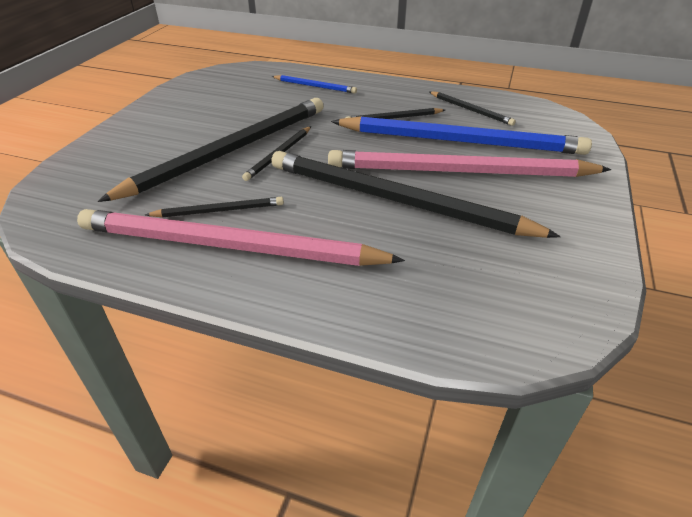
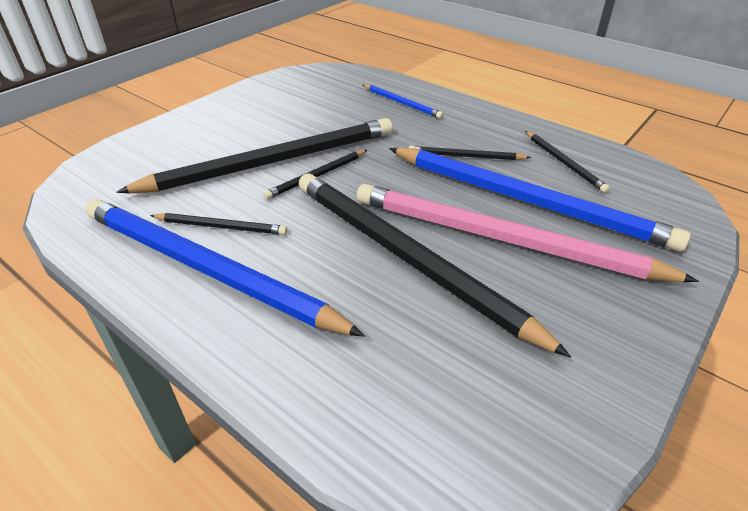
camera: 20 degrees right, 0 degrees up
pink pencil [77,209,405,266] -> blue pencil [85,199,365,337]

